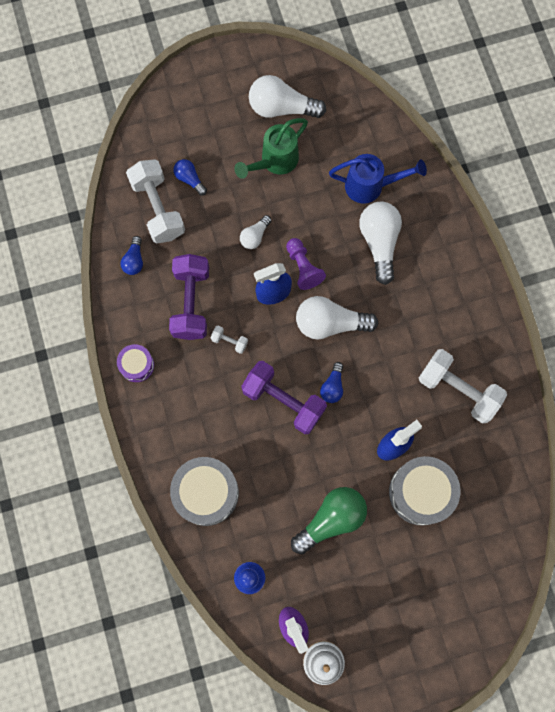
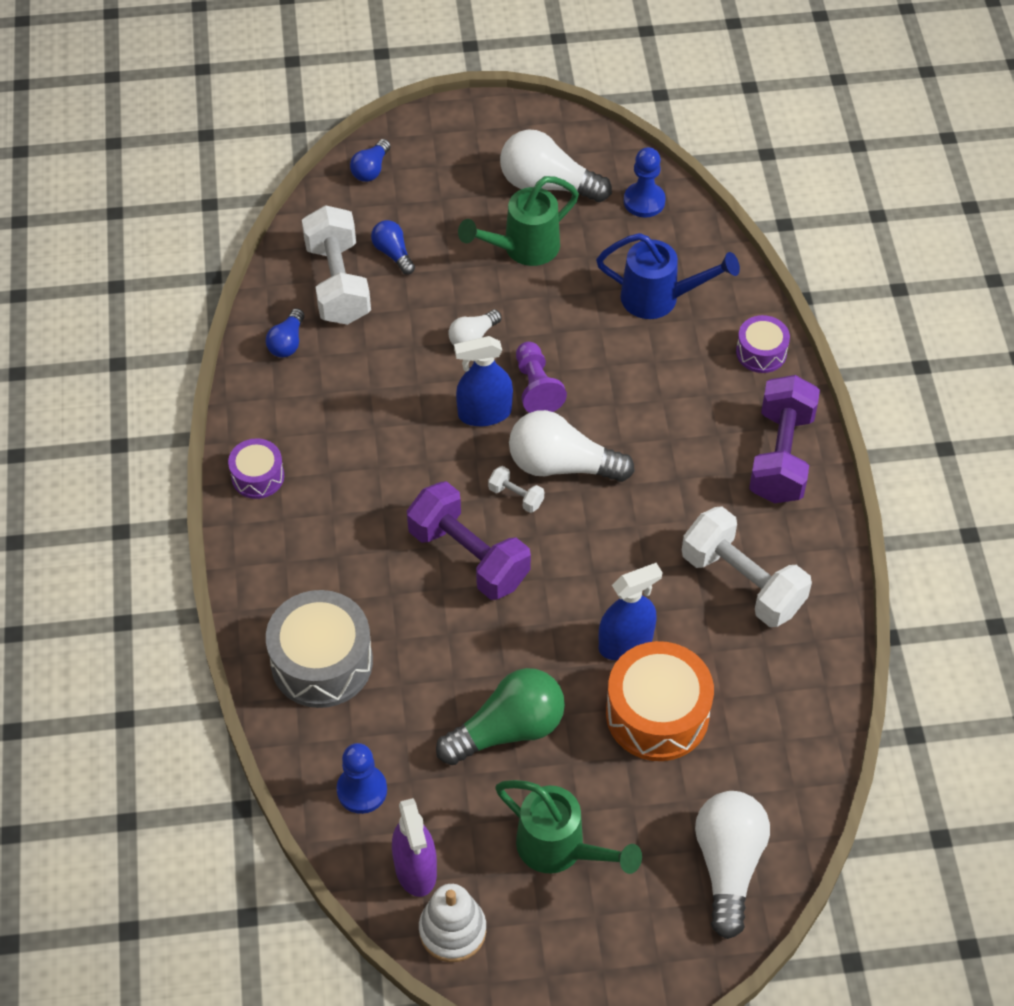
camera: 10 degrees right, 20 degrees down
purple dumbbell [169,254,209,340] -> purple dumbbell moved to [749,375,820,503]
white dumbbell [211,326,248,354] -> white dumbbell moved to [488,466,544,513]
blue light bulb [320,362,343,403] -> blue light bulb moved to [350,139,391,182]
white light bulb [359,202,402,285] -> white light bulb moved to [695,791,770,939]
grey drum [389,456,460,526] -> orange drum [606,641,714,761]
none -> green watering can [495,780,642,874]
none -> blue pawn [624,147,666,218]
none -> purple drum [736,315,790,373]

